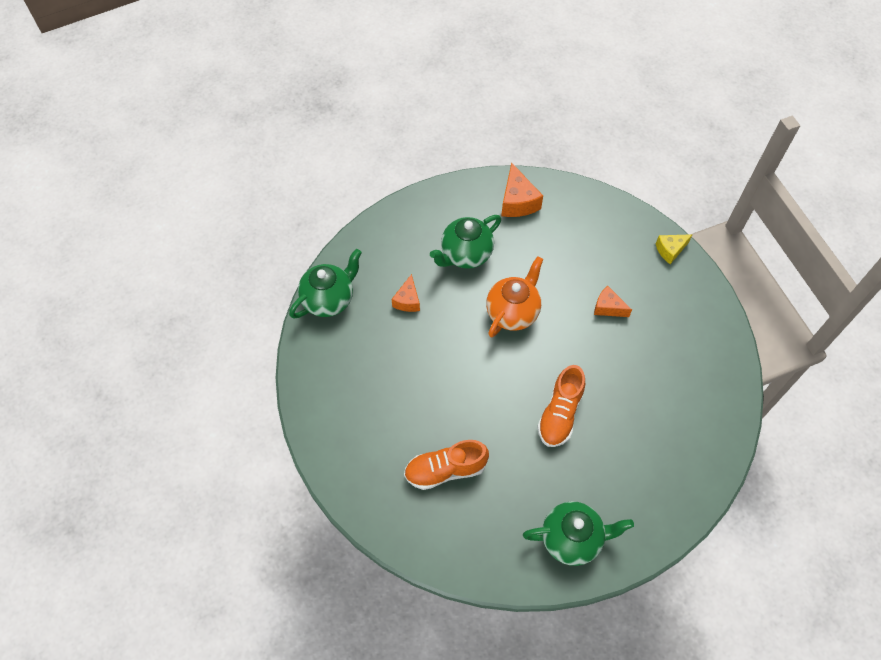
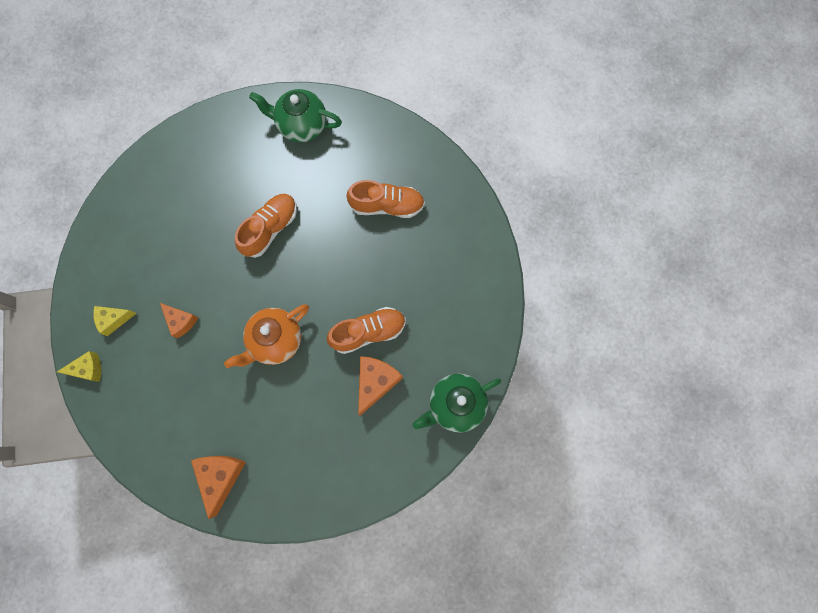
camera: 165 degrees left, 15 degrees up
orange cheese [392,274,420,312] -> orange cheese [358,356,403,416], size x1.54
green teapot [430,215,501,269] -> none
none -> yellow cheese [93,306,137,336]
none -> orange shoe [327,307,406,354]

